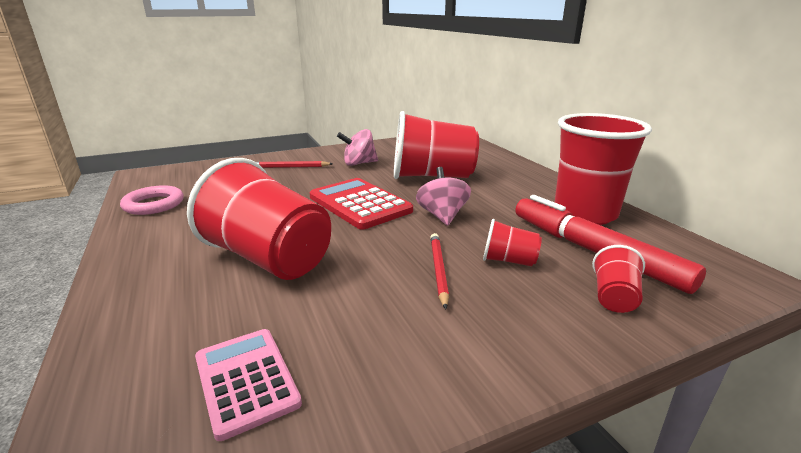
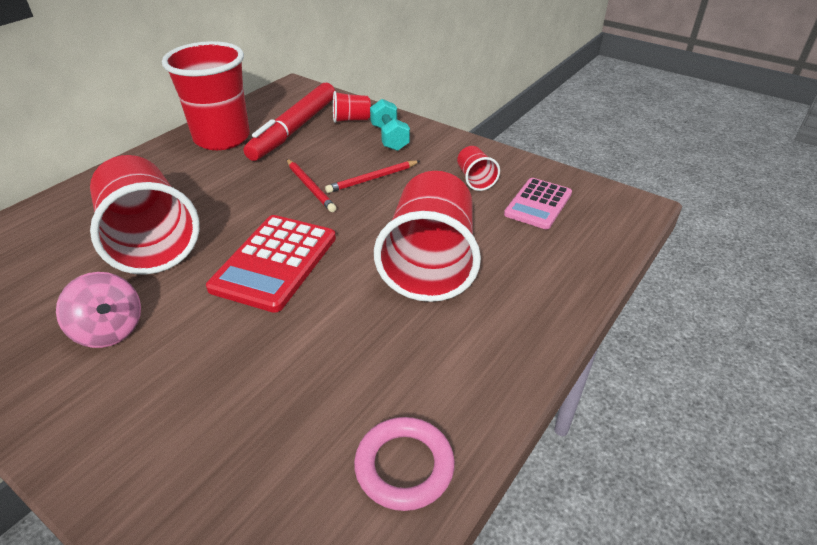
camera: 120 degrees left, 15 degrees up
red pencil [256,161,333,168] -> red pencil moved to [287,159,336,212]
pink spinning top [416,167,471,226] -> none
red cup [483,219,542,266] -> red cup moved to [457,146,500,191]
none -> turquoise dumbbell [370,99,410,151]

